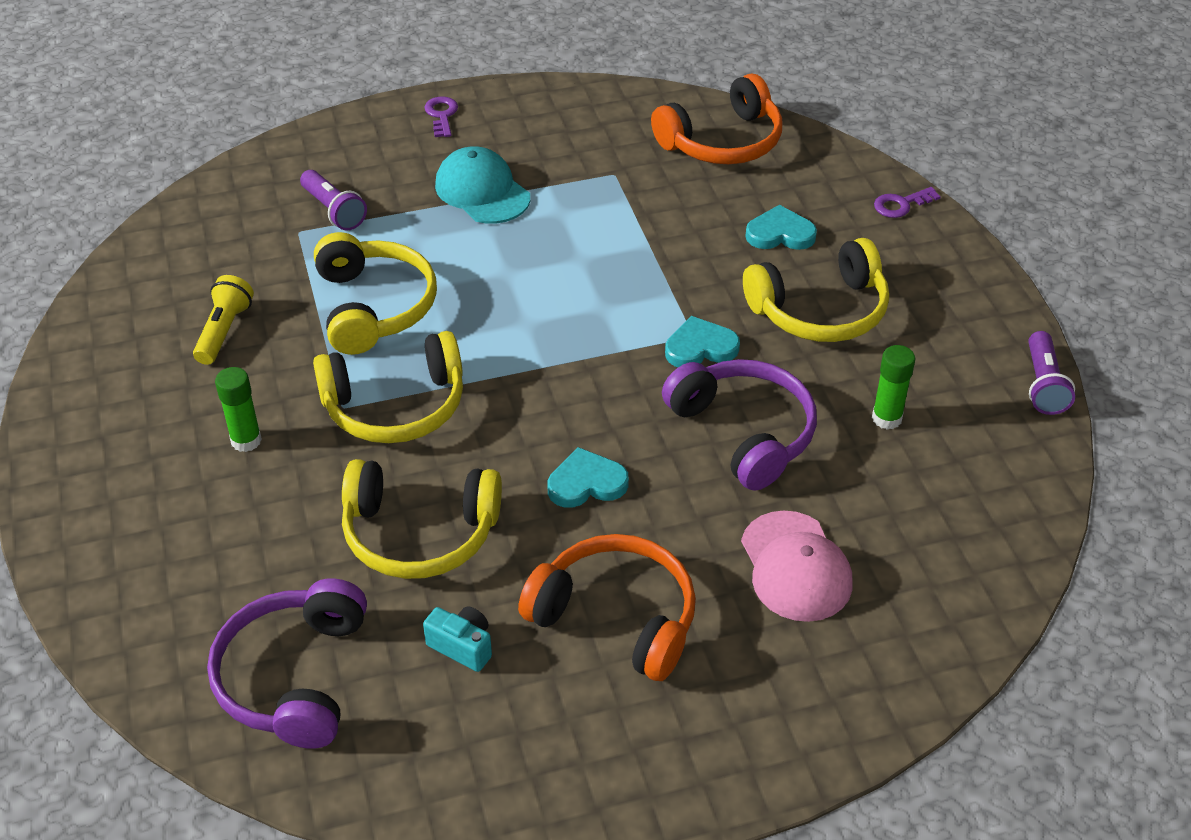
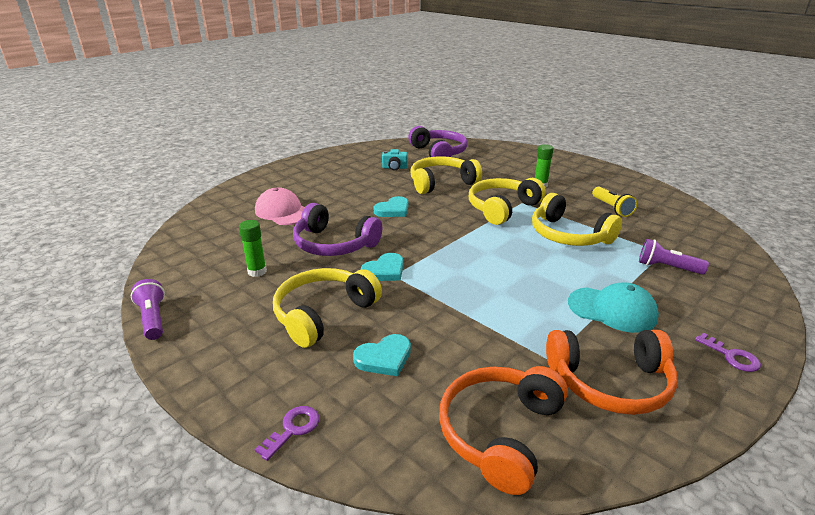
camera: 150 degrees right, 15 degrees down
orange headphones [518,534,696,681] -> orange headphones moved to [546,330,678,415]

